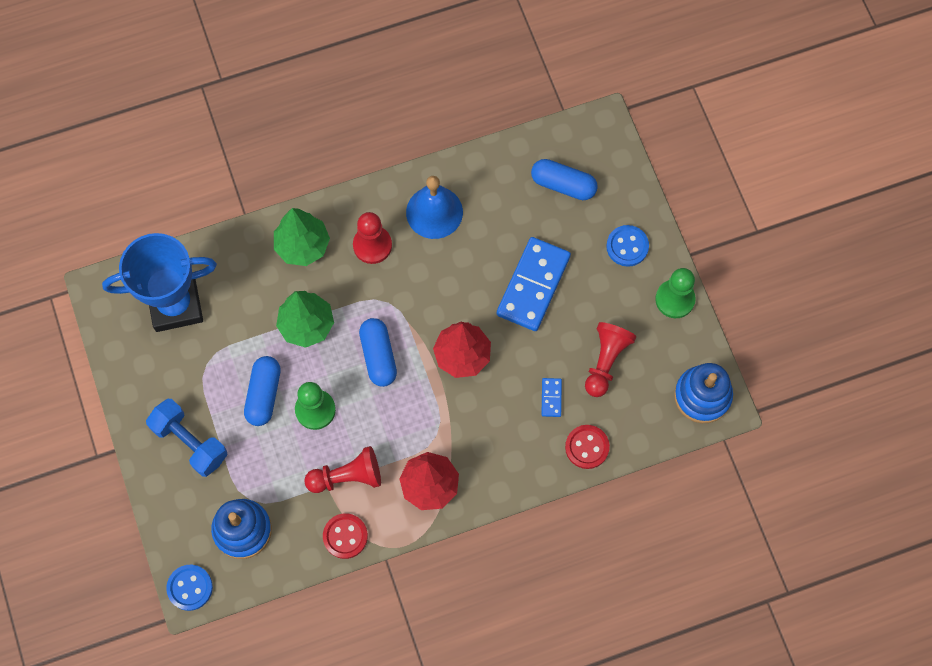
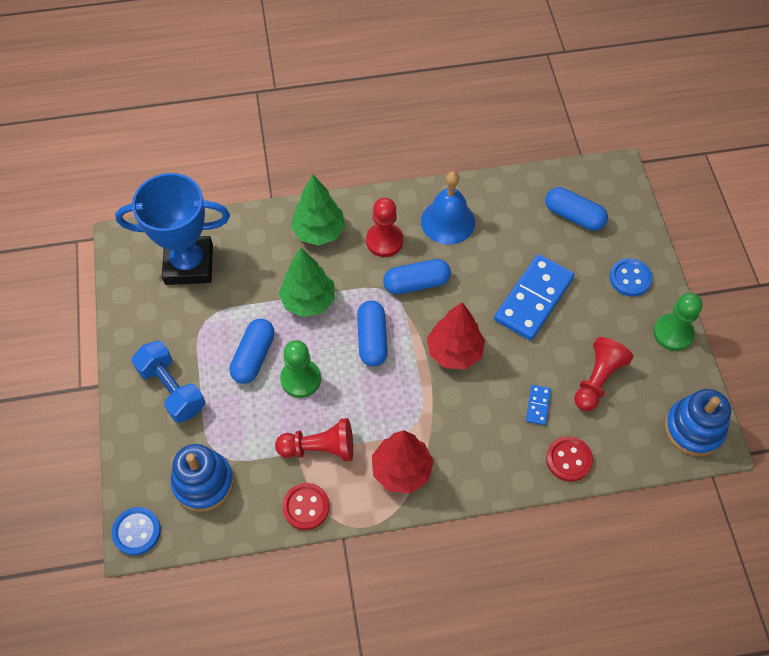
camera: 10 degrees right, 10 degrees down
none -> blue capsule [383,259,451,294]

